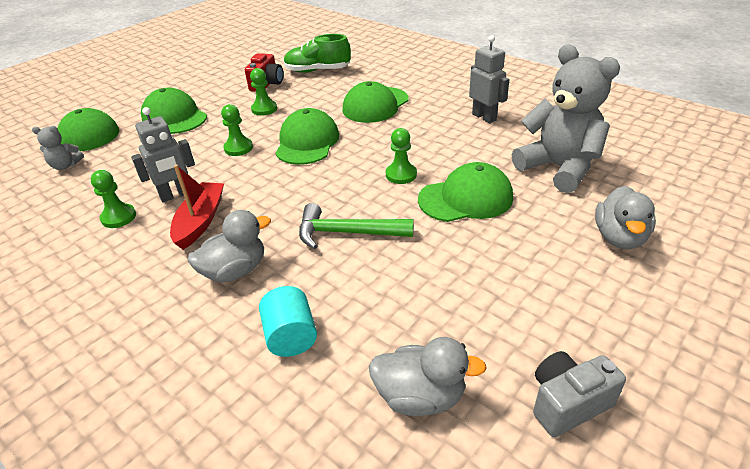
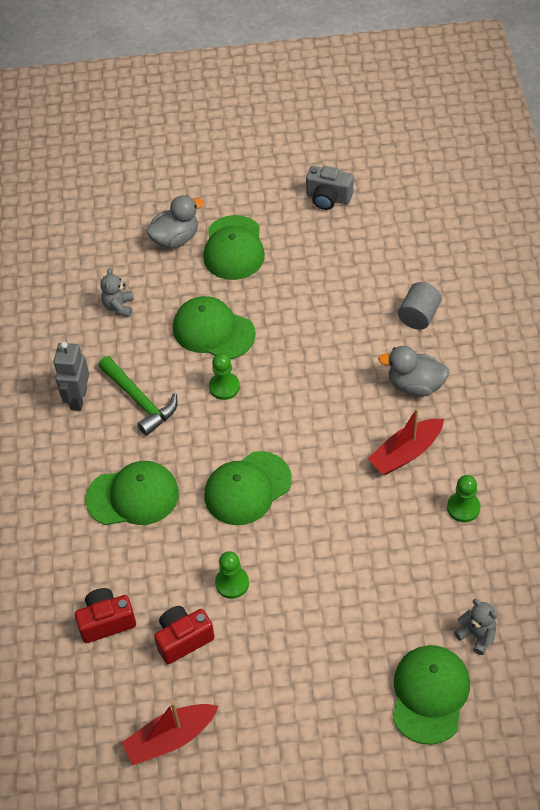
camera: 135 degrees left, 15 degrees up
grey robot [131,107,195,203] -> none
green cap [141,88,207,134] -> green cap moved to [203,215,265,280]
green pawn [221,104,253,156] -> none
turquoise cylinder [259,286,317,357] -> grey cylinder [398,282,442,330]
green shoe [284,34,351,73] -> red camera [74,588,136,643]
green hammer [299,203,414,249] -> green hammer moved to [98,356,177,436]
grey duck [369,337,487,416] -> none
grey teddy bear [512,45,620,193] -> grey teddy bear [100,268,134,317], size x0.44
none -> red boat [122,702,219,765]

